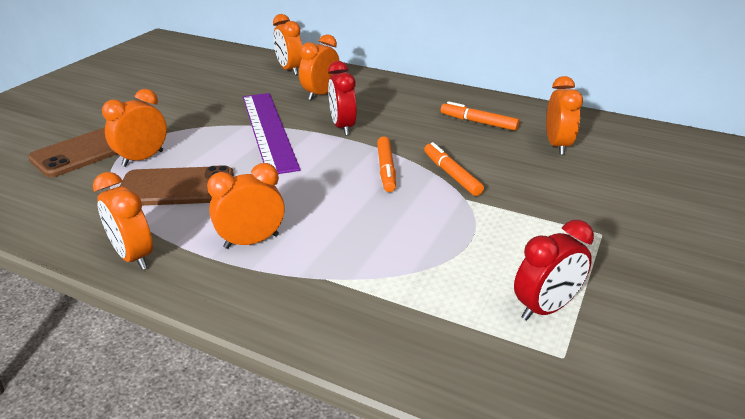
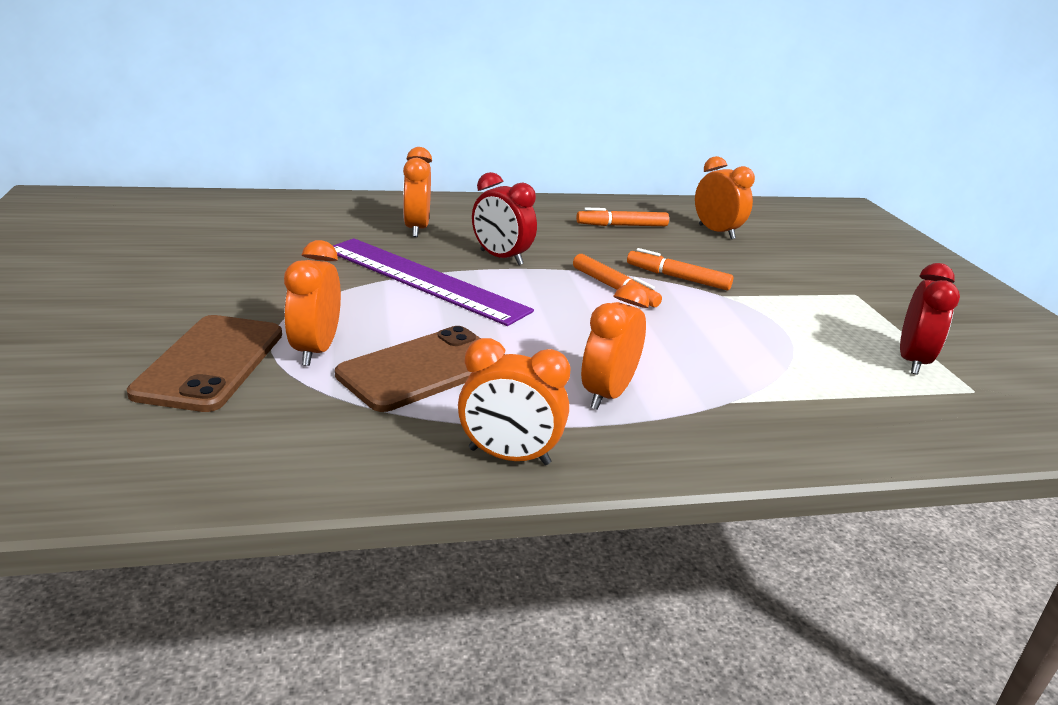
camera: 40 degrees left, 5 degrees down
orange clock [273,14,302,75] -> none

